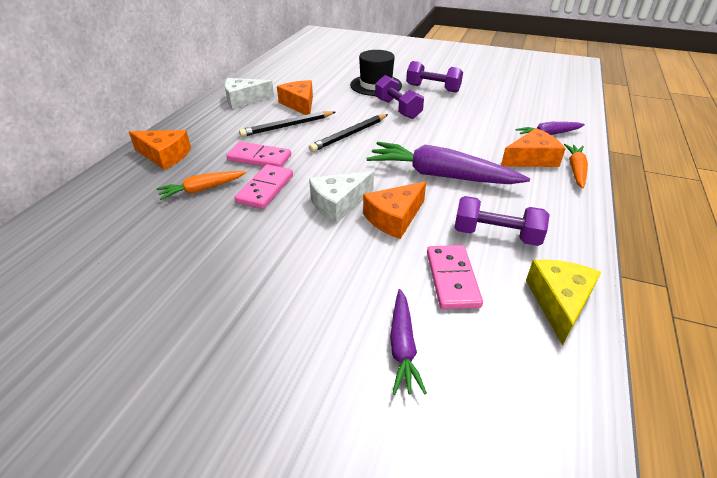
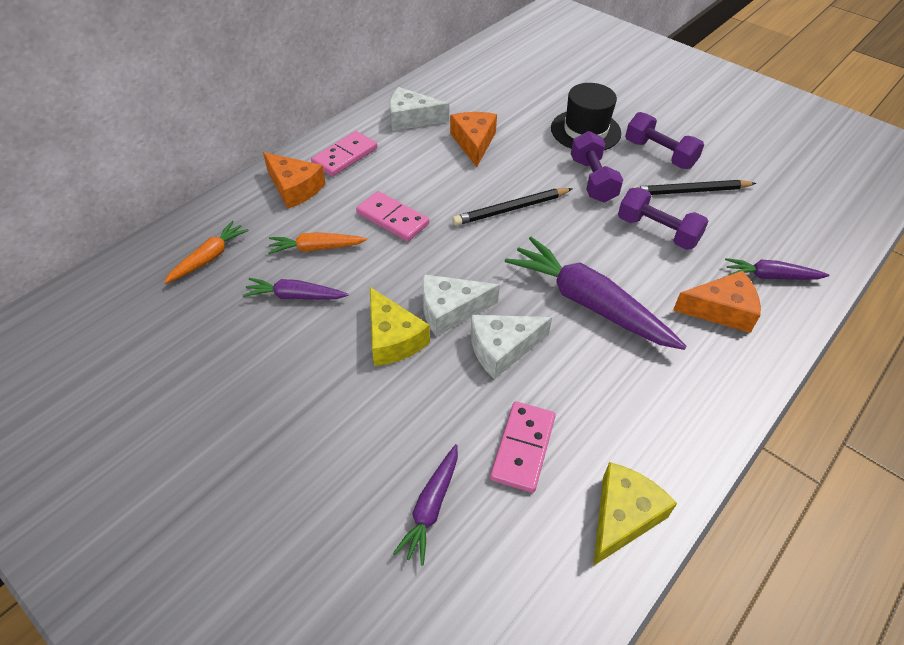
camera: 20 degrees right, 10 degrees up
pink domino [235,164,293,209] -> pink domino moved to [311,131,377,177]
black pencil [239,111,335,137] -> black pencil moved to [632,180,757,195]
orange cheese [363,181,426,239] -> white cheese [471,315,552,379]
purple dumbbell [454,196,550,246] -> purple dumbbell moved to [618,187,709,250]
orange carrot [564,144,588,188] -> orange carrot moved to [164,221,249,284]
none -> purple carrot [243,278,349,300]
none -> yellow cheese [370,287,430,366]

